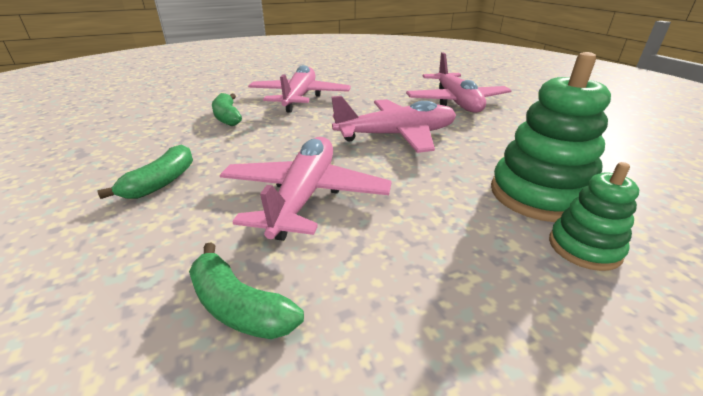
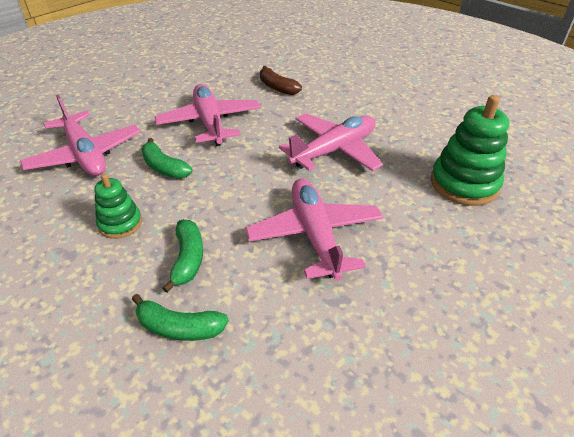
camera: 25 degrees left, 10 degrees up
green banana [189,242,304,339] -> green banana moved to [132,294,229,341]
pink plane [406,52,512,113] -> pink plane moved to [20,94,141,176]
green stacking toy [549,162,639,271] -> green stacking toy moved to [94,174,142,239]
none -> brown banana [260,66,302,95]

